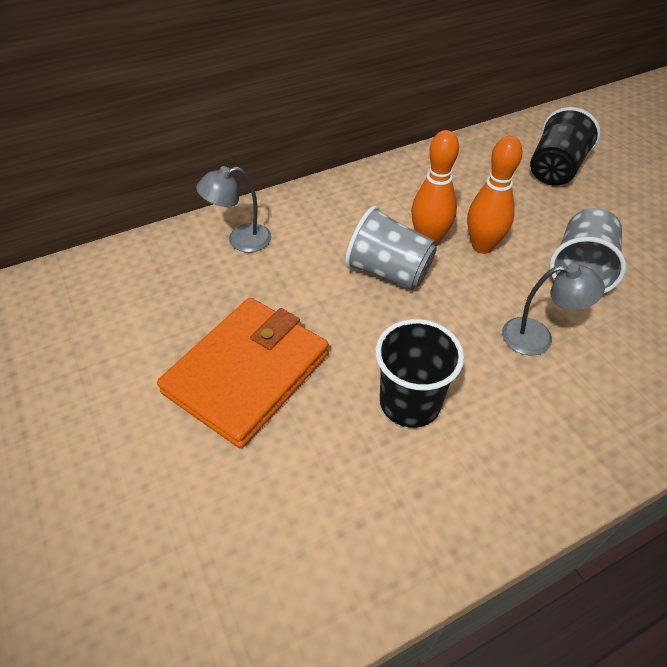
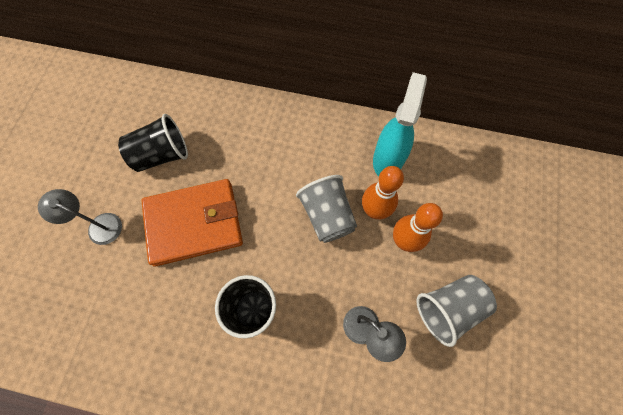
camera: 40 degrees right, 20 degrees up
grey lamp [196,166,271,252] -> grey lamp moved to [38,189,122,245]
black cup [530,107,601,186] -> black cup moved to [118,114,188,172]
none -> turquoise spray bottle [373,72,427,176]

